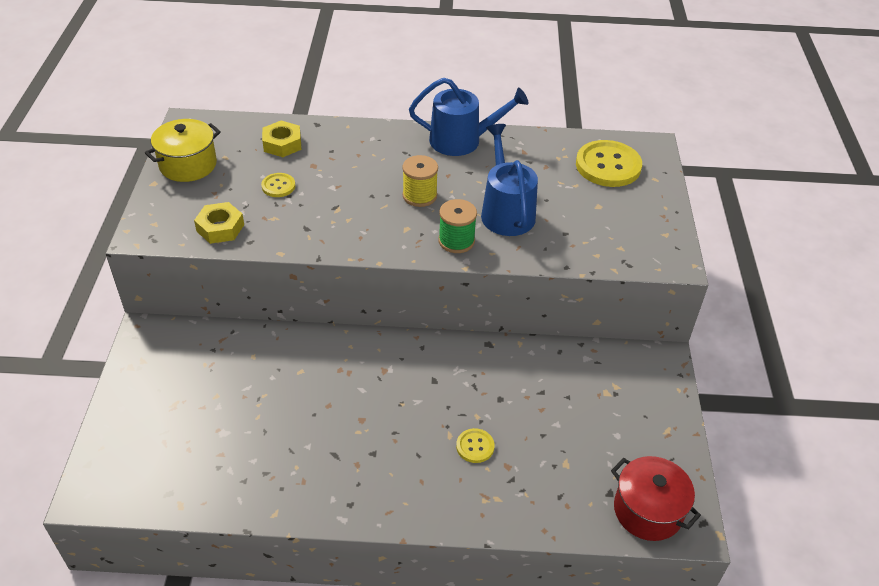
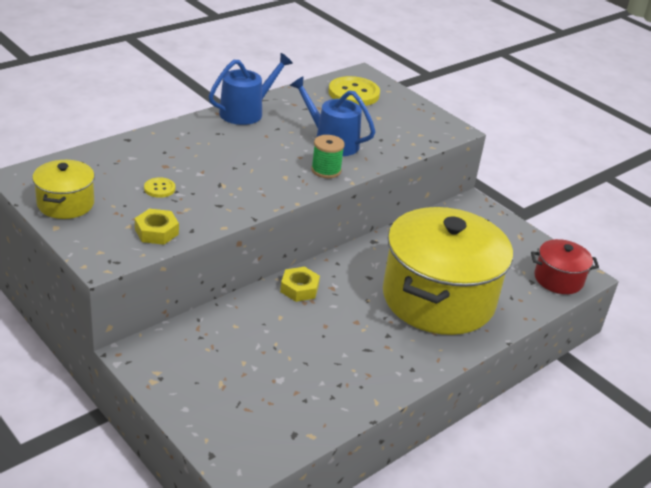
camera: 45 degrees left, 10 degrees down
yellow nut [262,121,301,157] -> yellow nut moved to [280,267,320,302]
yellow spool [402,155,438,207] -> none
yellow button [456,428,495,463] -> yellow pot [383,207,513,335]

